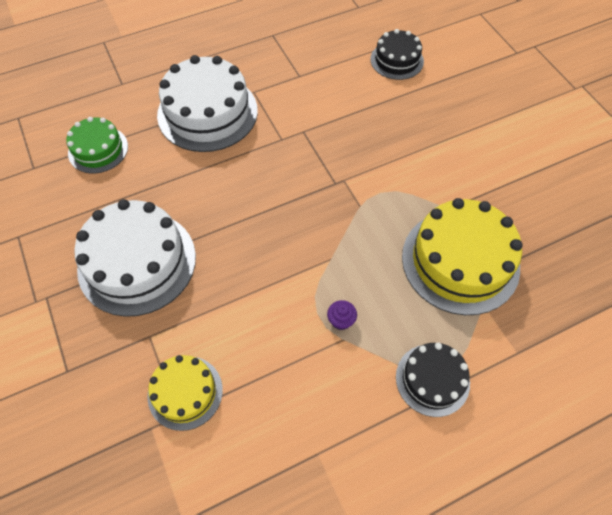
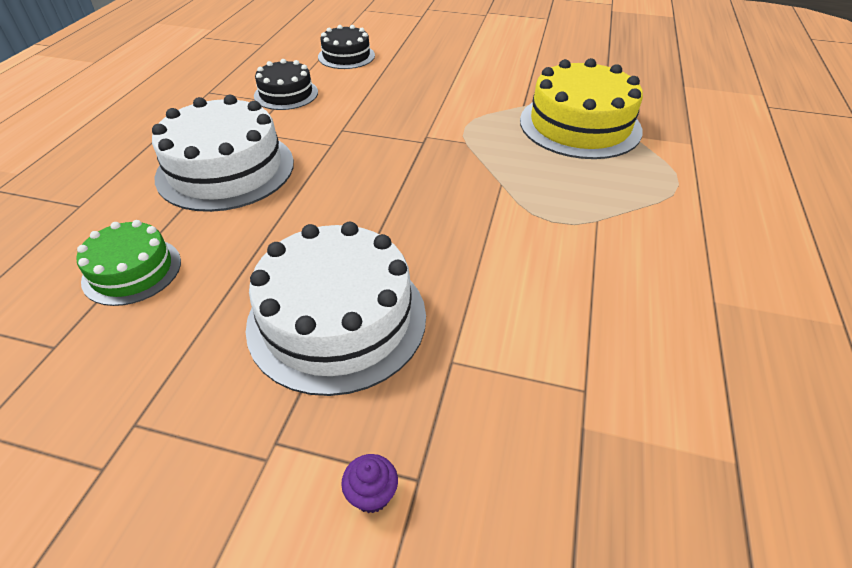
camera: 50 degrees left, 15 degrees down
yellow cake [148,355,223,431] -> none
purple cupcake [327,300,357,330] -> purple cupcake moved to [341,454,398,513]
black cake [396,342,470,417] -> black cake moved to [254,59,318,110]

